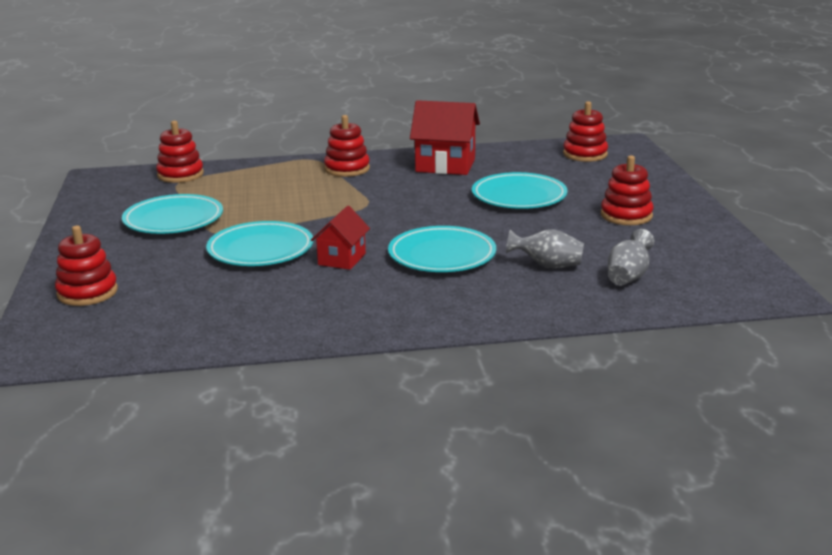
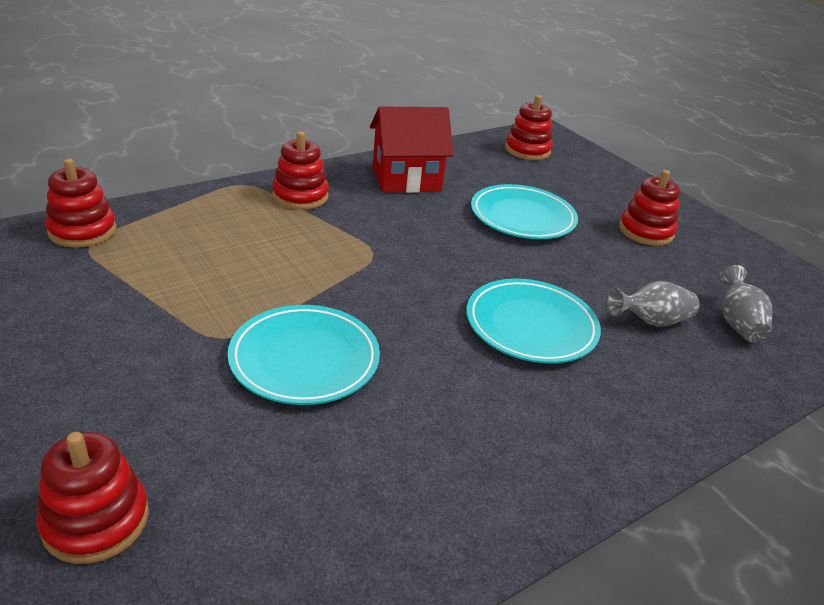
camera: 30 degrees left, 10 degrees up
turquoise plate [122,194,223,234] -> none
red house [311,206,370,270] -> none

